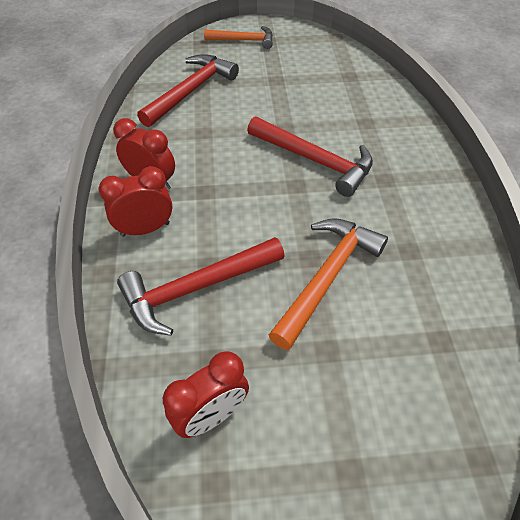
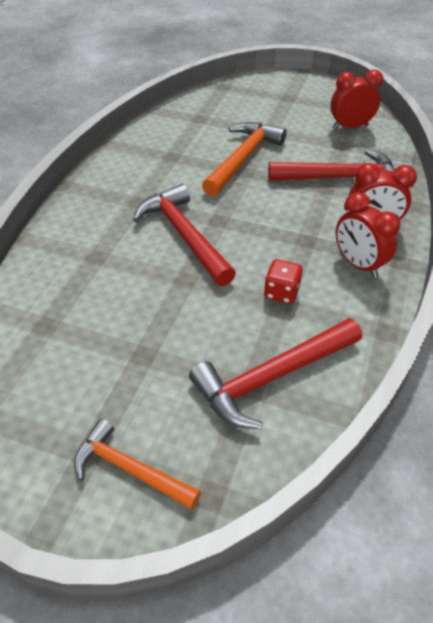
camera: 155 degrees left, 5 degrees down
orange hammer [269,218,388,350] -> orange hammer turned 150 degrees clockwise [202,122,287,197]
none -> red dice [264,259,303,304]

